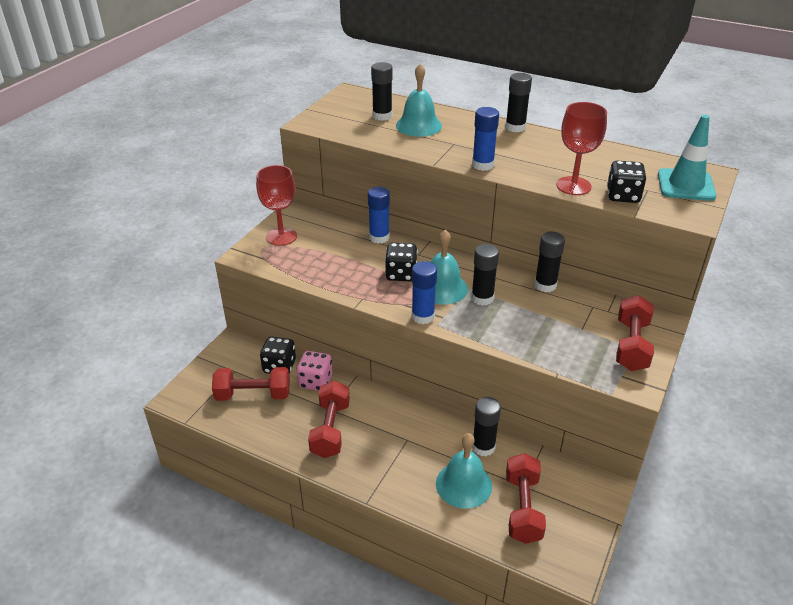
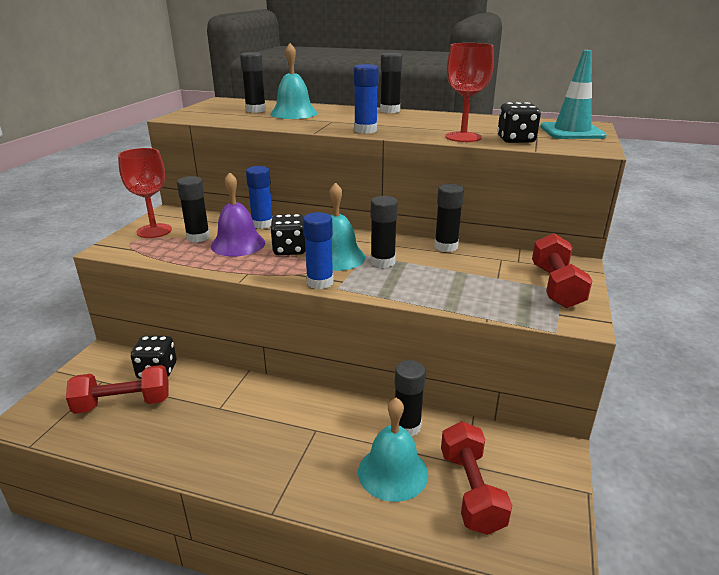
camera: 10 degrees left, 10 degrees down
pink dice [297,351,332,391] -> none
red dumbbell [308,381,350,458] -> none
none -> black glue stick [177,176,210,242]
none -> purple bell [211,172,265,257]

